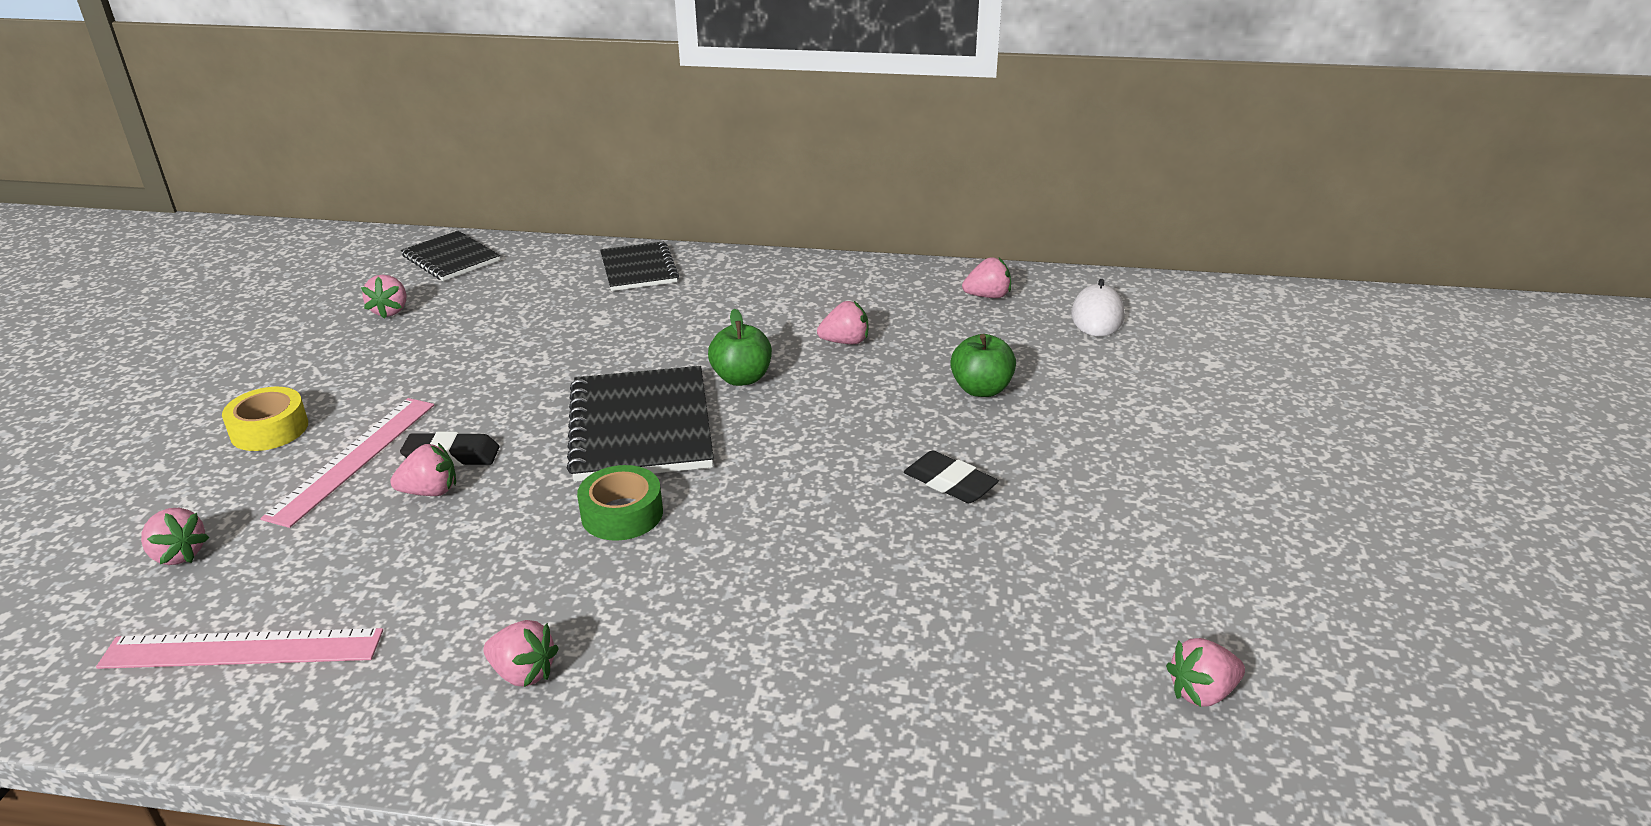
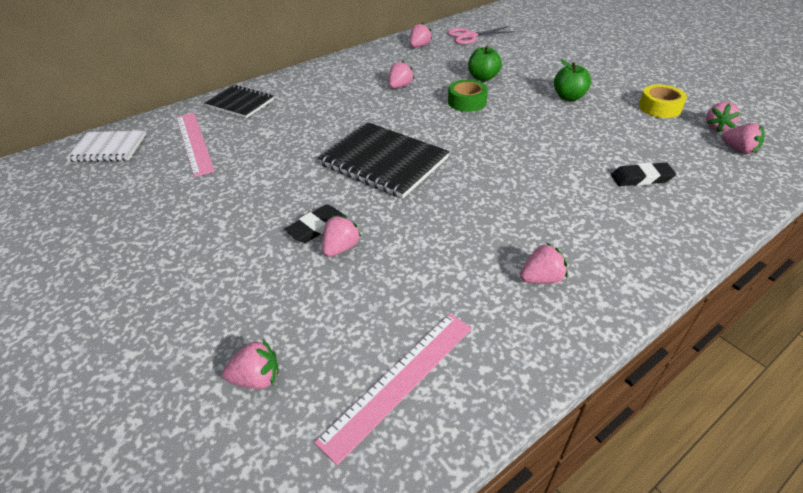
camera: 45 degrees left, 10 degrees up
yellow tape [222,387,308,451] -> yellow tape moved to [639,84,687,118]
pink ruler [260,398,434,528] -> pink ruler moved to [176,113,215,177]
pink strawberry [361,275,406,319] -> pink strawberry moved to [722,123,765,154]
black notebook [401,230,500,281] -> white notebook [66,131,146,162]
green tape [577,465,663,541] -> green tape moved to [448,80,488,112]
green apple [708,308,772,386] -> green apple moved to [554,59,591,101]
black eraser [904,450,999,503] -> black eraser moved to [611,163,676,186]
white mouse [1071,279,1125,336] -> pink scissors [448,26,515,44]

